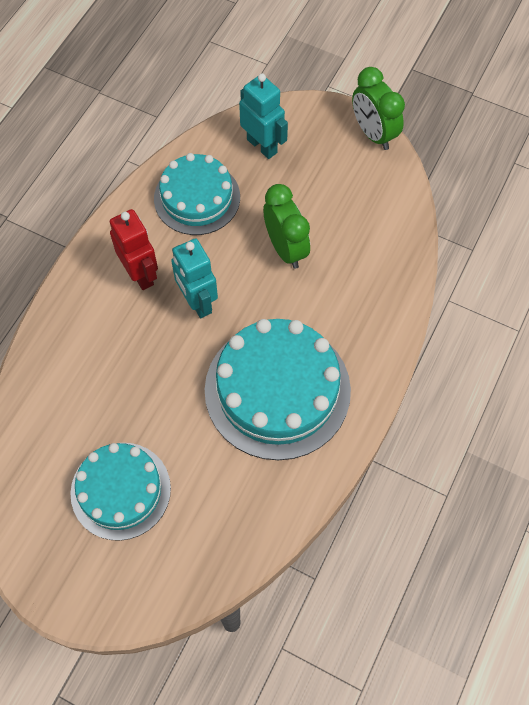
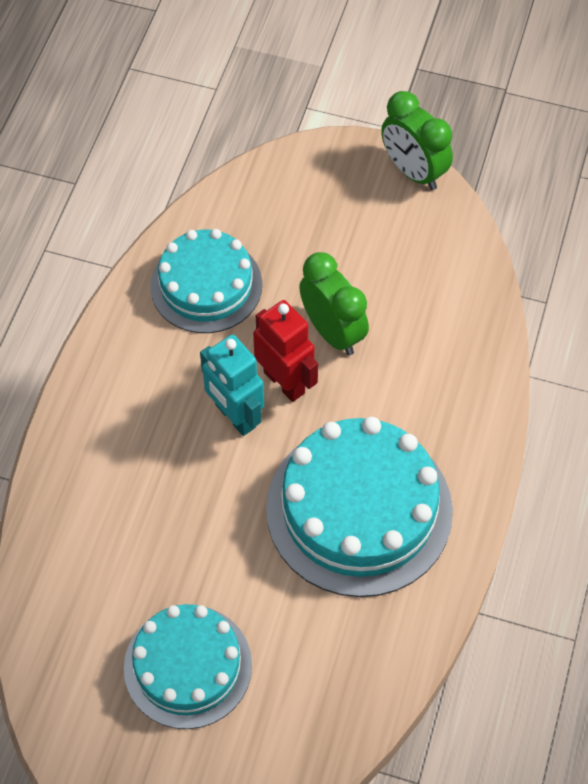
camera: 10 degrees left, 5 degrees down
red robot [110,209,158,290] -> red robot moved to [253,300,318,402]
turquoise robot [239,73,288,159] -> none

